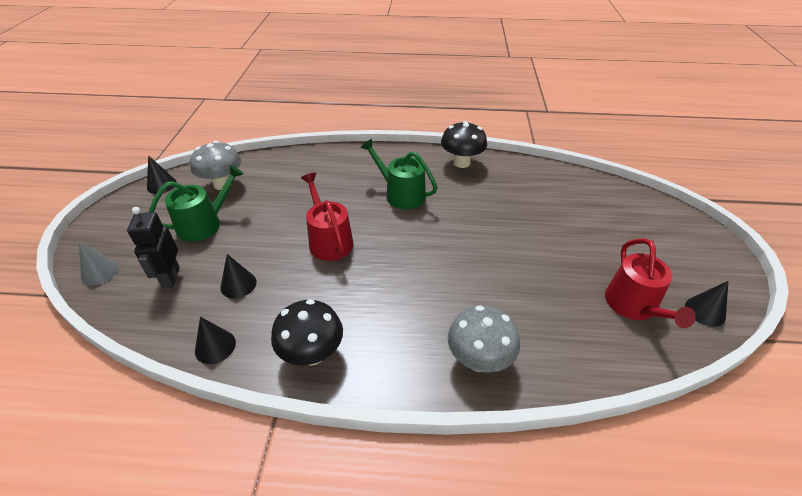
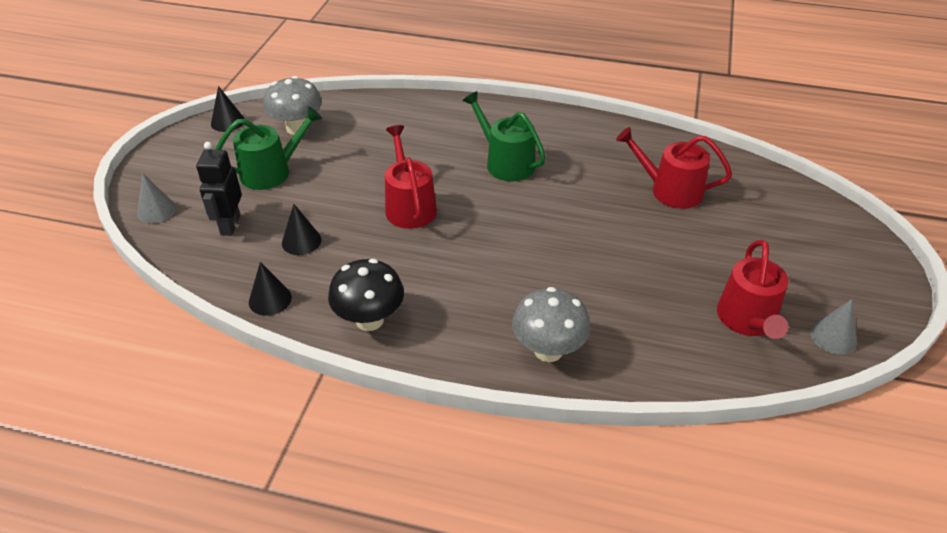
camera: 10 degrees right, 0 degrees up
black mushroom [441,121,487,168] -> none
black cone [685,281,728,327] -> grey cone [810,299,857,354]
none -> red watering can [616,127,732,209]

